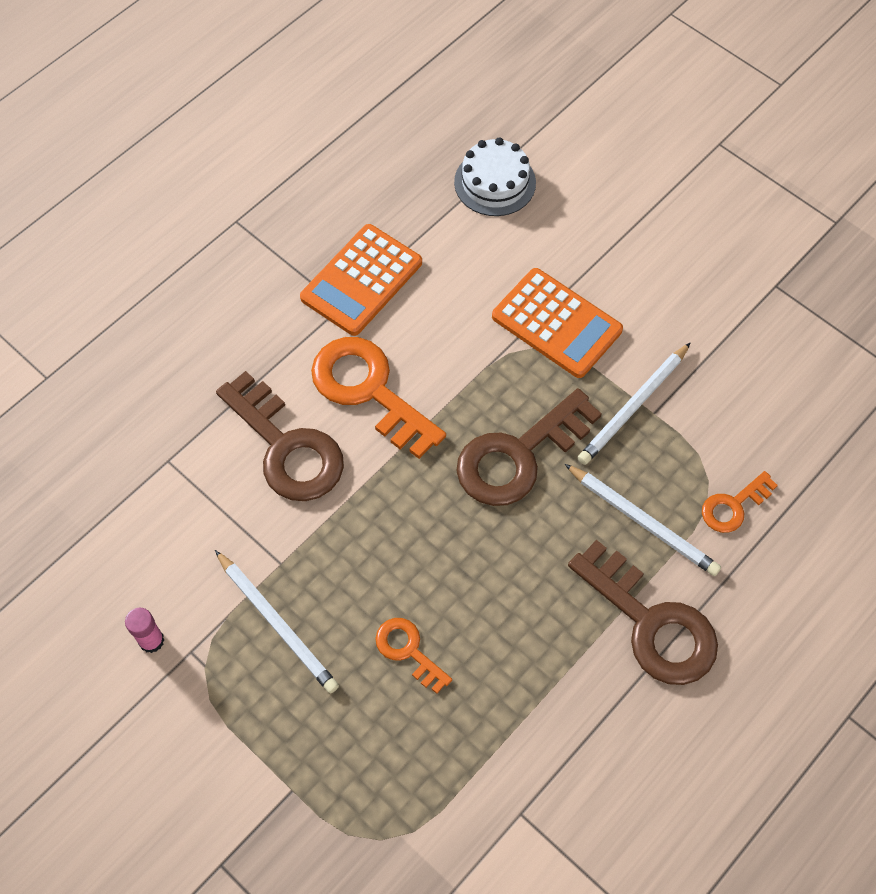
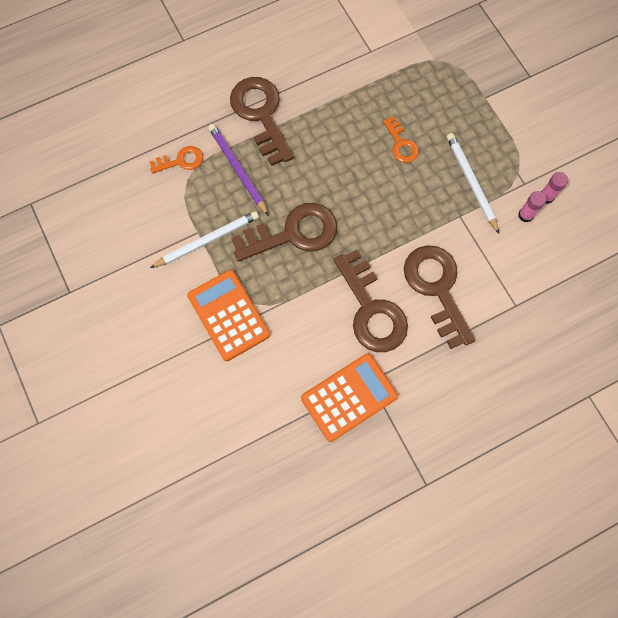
camera: 160 degrees left, 10 degrees up
orange key [311,337,446,459] -> brown key [334,249,408,352]
white cake [454,137,536,216] -> none
white pencil [565,464,721,576] -> purple pencil [208,124,269,216]
none -> pink glue stick [518,191,547,222]

